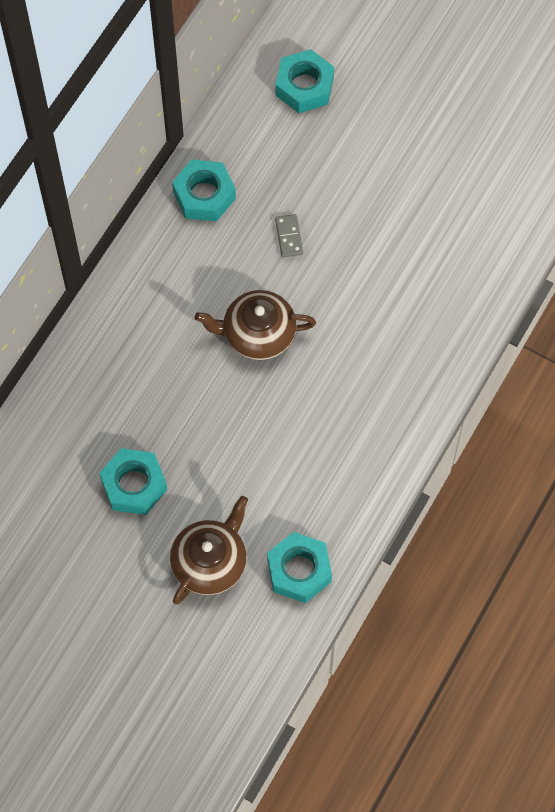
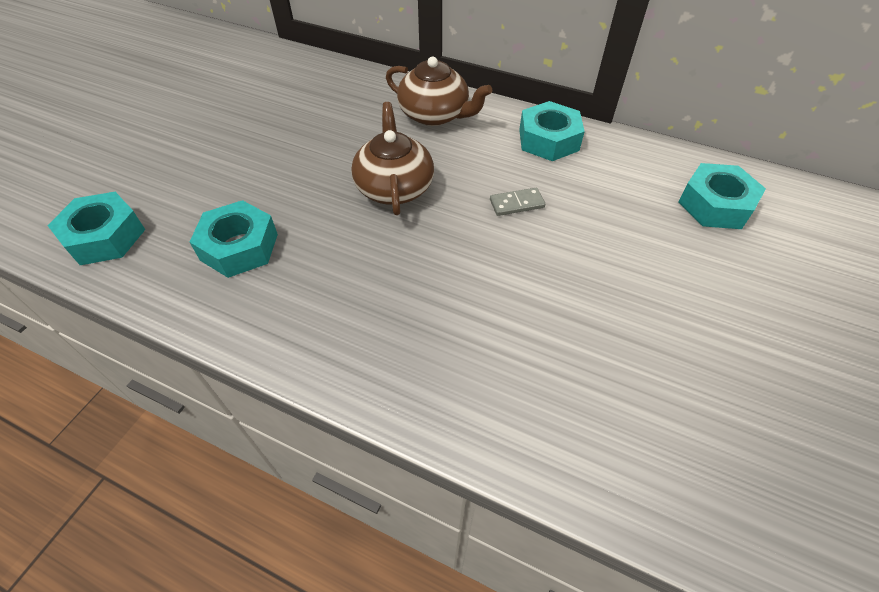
camera: 85 degrees right, 15 degrees down
turquoise nut [100,448,167,515] -> turquoise nut moved to [190,200,278,278]
brown teapot [170,496,248,604] -> brown teapot moved to [386,57,492,126]

